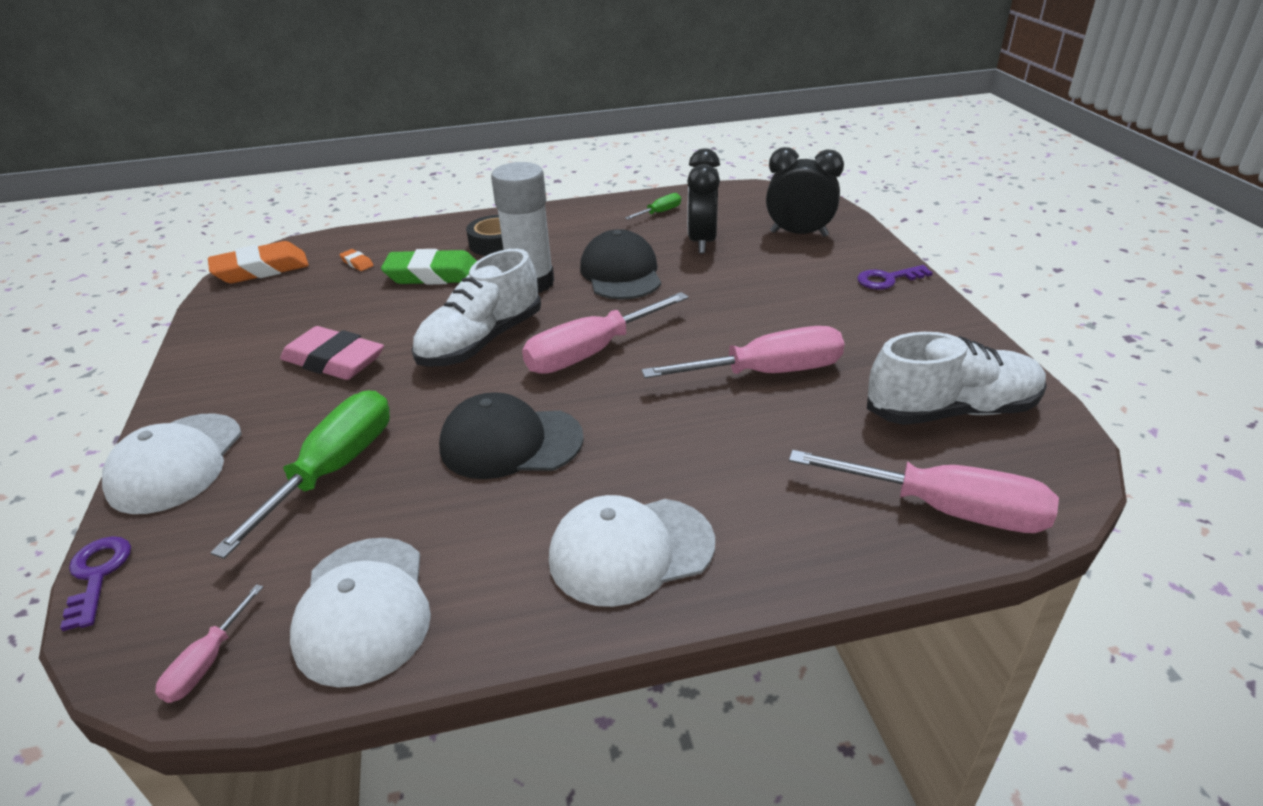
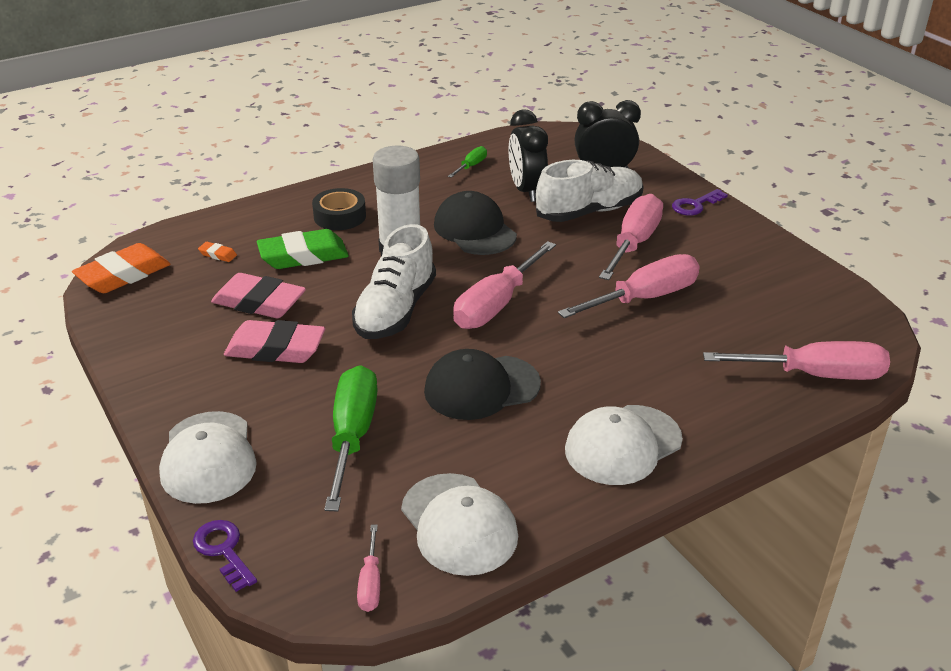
camera: 20 degrees left, 0 degrees up
white shoe [867,332,1047,425] -> white shoe moved to [536,160,644,222]
none -> pink eraser [211,273,306,318]
none -> pink screwdriver [599,194,663,280]

